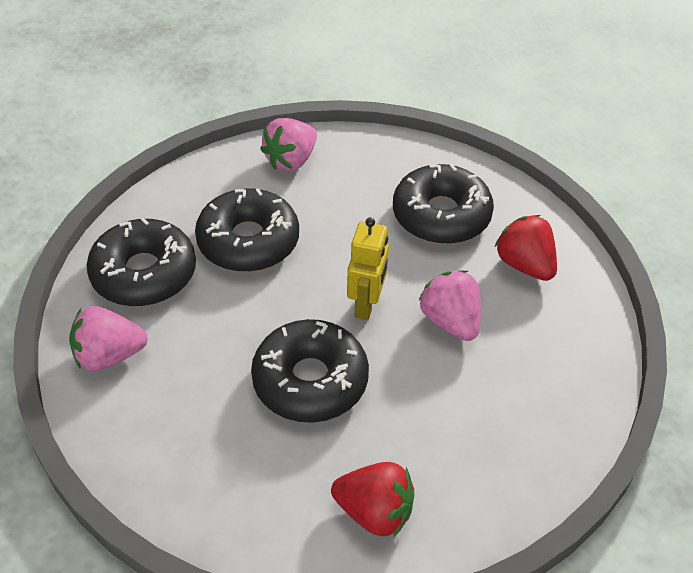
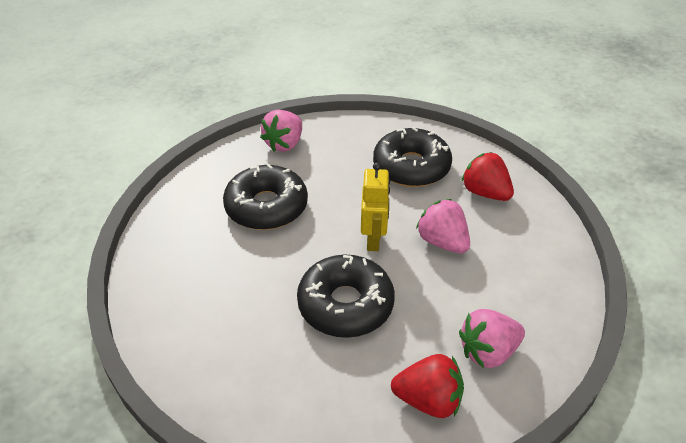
camera: 10 degrees left, 5 degrees down
pink strawberry [69,306,148,371] -> pink strawberry moved to [459,309,525,368]
black donut [86,218,196,307] -> none

